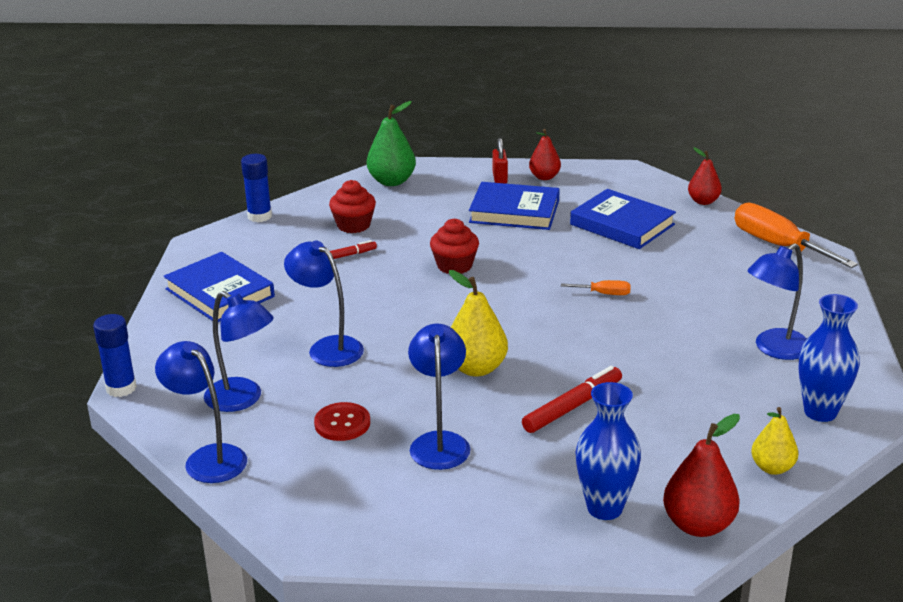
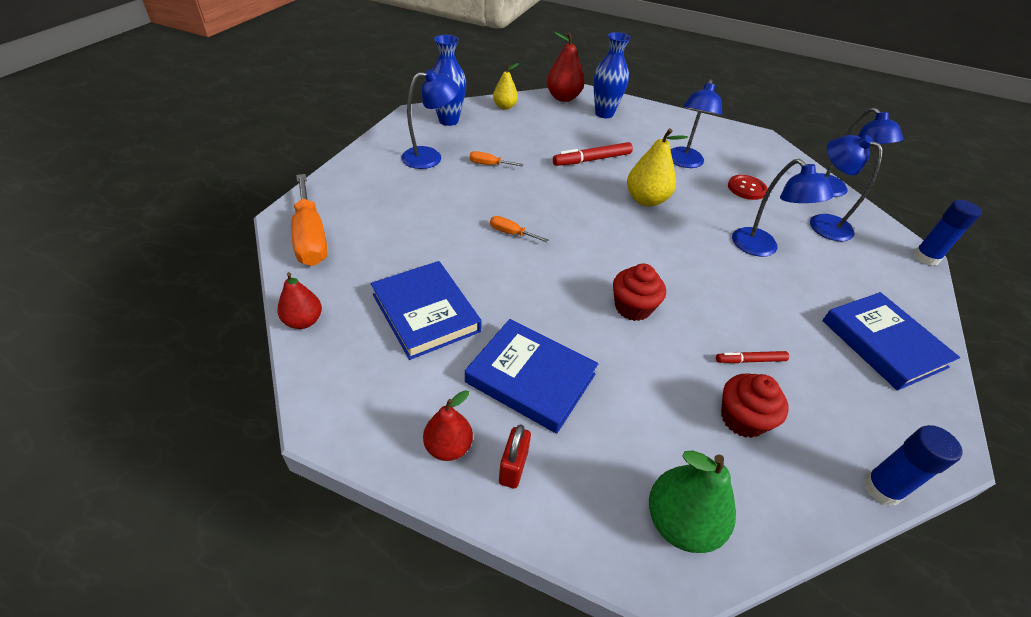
camera: 165 degrees left, 15 degrees up
none -> orange screwdriver [469,151,523,166]

